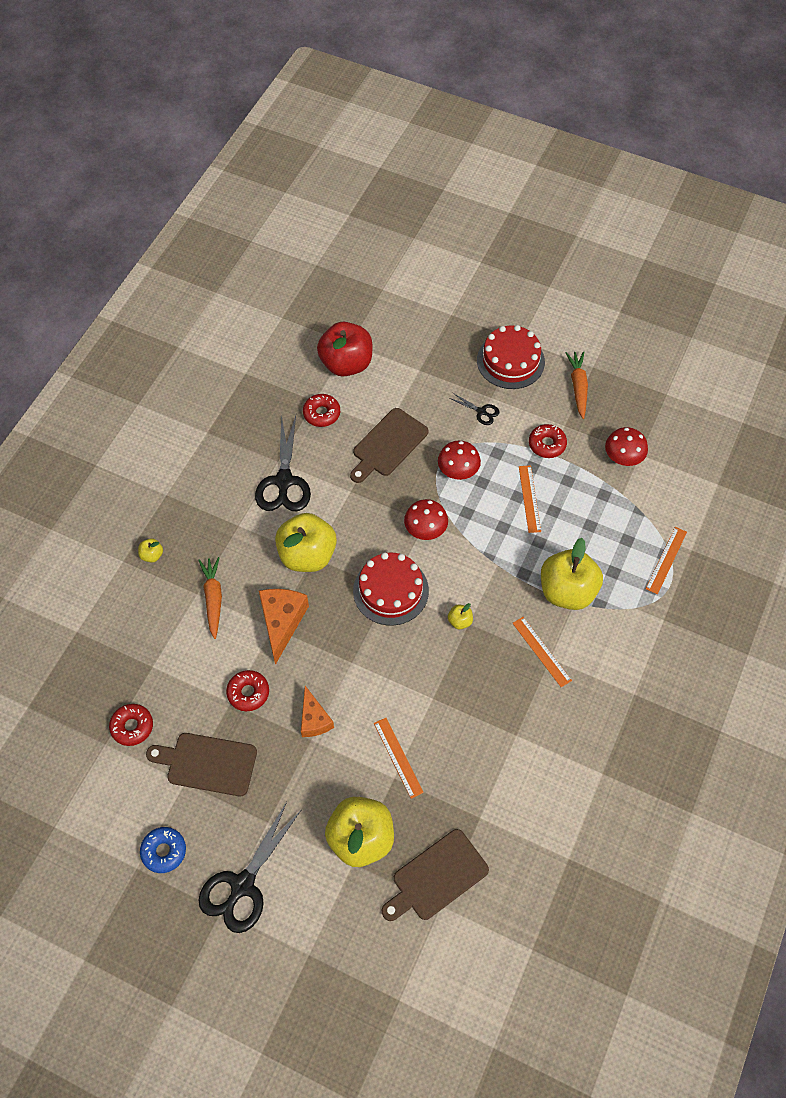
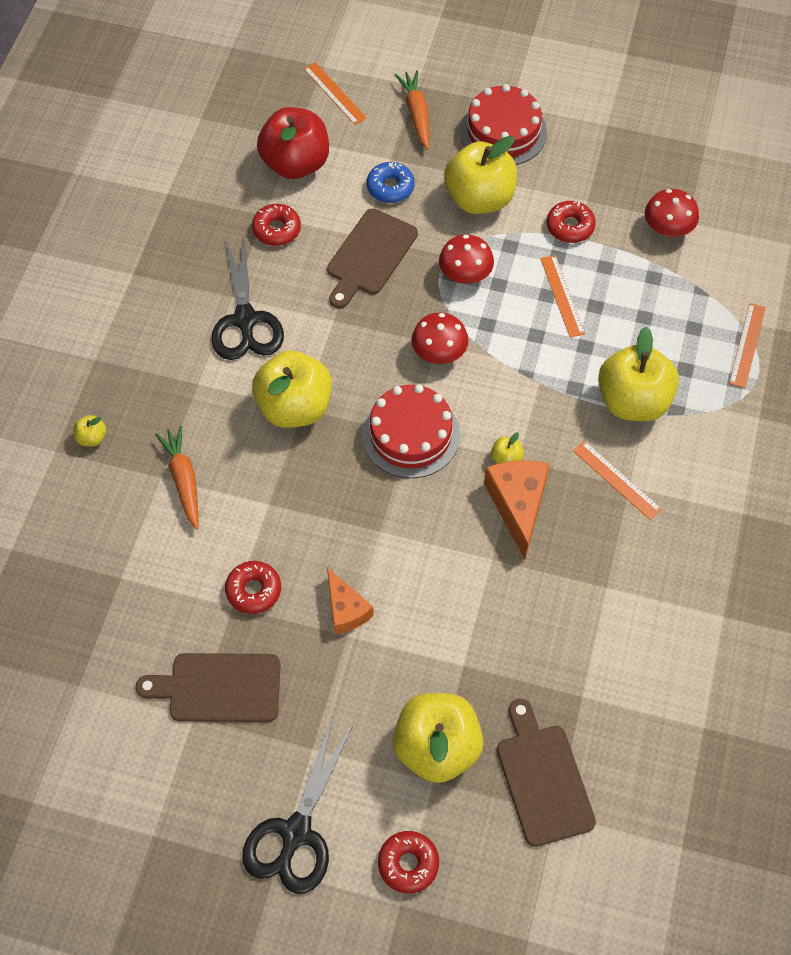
camera: 10 degrees left, 0 degrees up
red donut [109,704,153,746] -> red donut moved to [378,831,439,894]
blue donut [140,827,186,873] -> blue donut moved to [367,162,414,203]
orange cheese [259,589,309,665] -> orange cheese moved to [484,460,550,559]
orange ruler [374,718,424,799] -> orange ruler moved to [303,62,367,125]
brown cutting board [382,829,489,921] -> brown cutting board turned 120 degrees clockwise [497,699,596,847]
black scissors [449,393,500,425] -> yellow apple [444,136,517,214]
orange carrot [565,351,588,419] -> orange carrot moved to [395,70,429,150]

